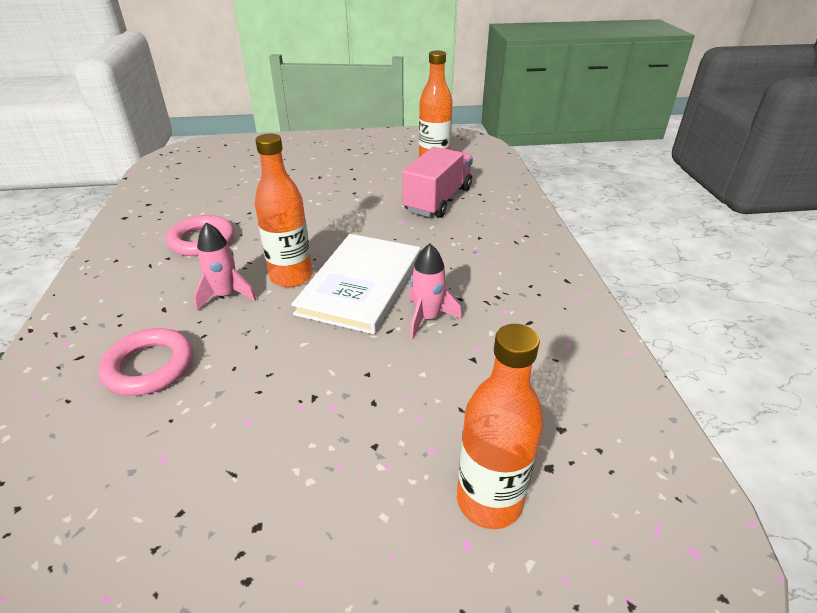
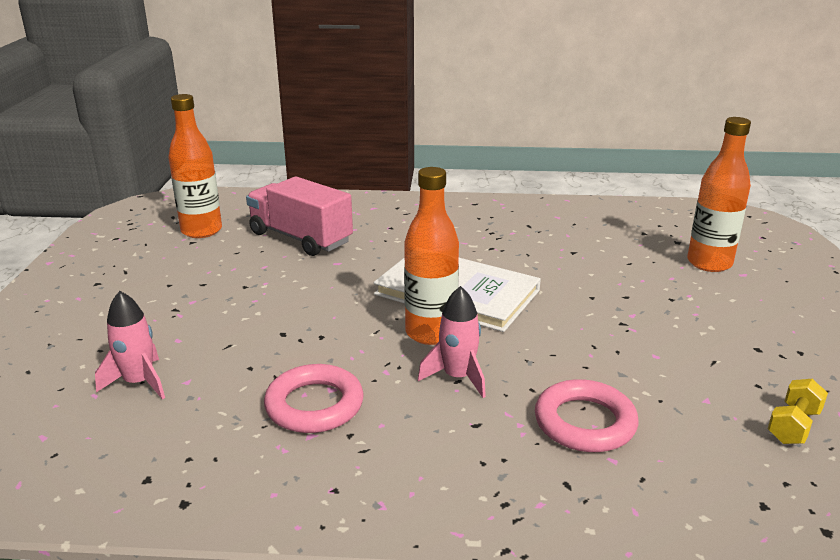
camera: 80 degrees left, 10 degrees down
pink rocket [409,243,462,339] -> pink rocket moved to [95,291,165,400]
none -> yellow dumbbell [768,379,828,444]

